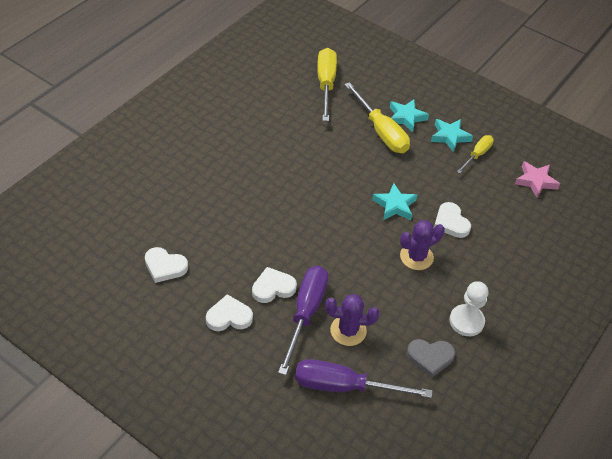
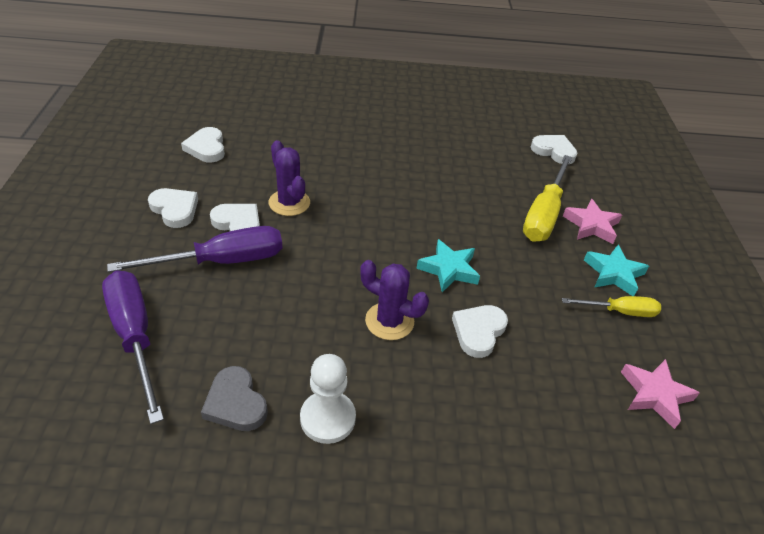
camera: 55 degrees right, 5 degrees down
yellow screwdriver [317,48,337,121] -> white heart [531,135,577,164]
purple cactus [325,294,379,346] -> purple cactus moved to [269,140,310,216]
turquoise star [390,99,429,132] -> pink star [563,199,622,244]

